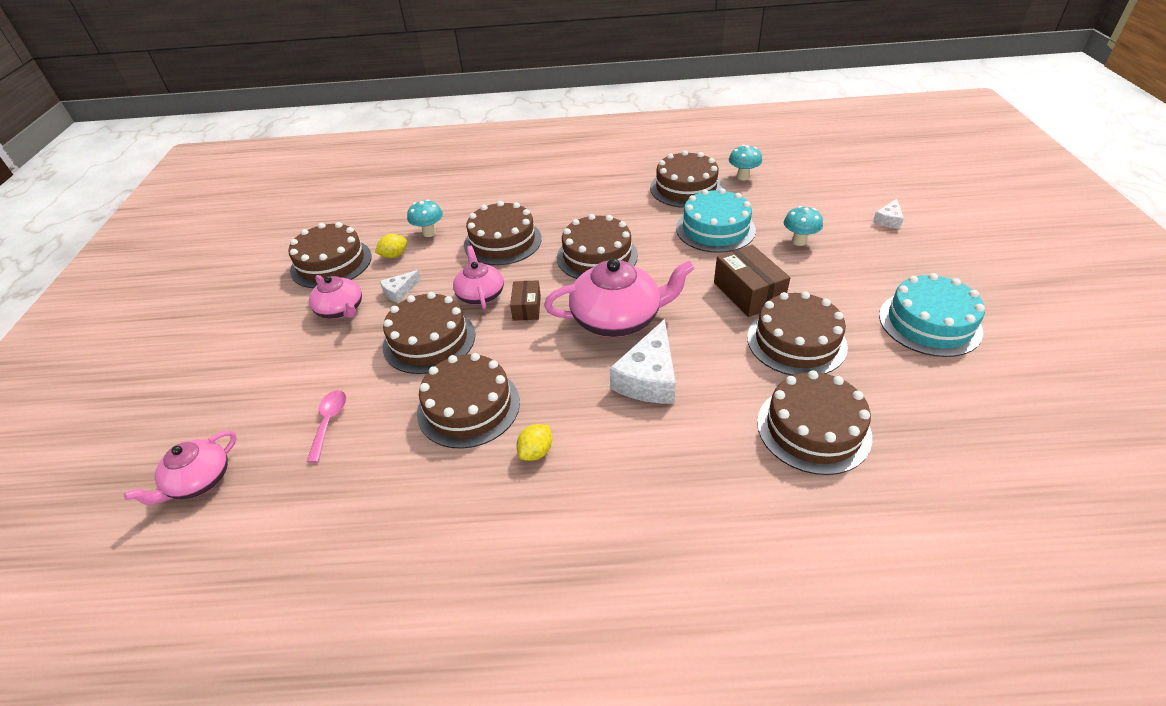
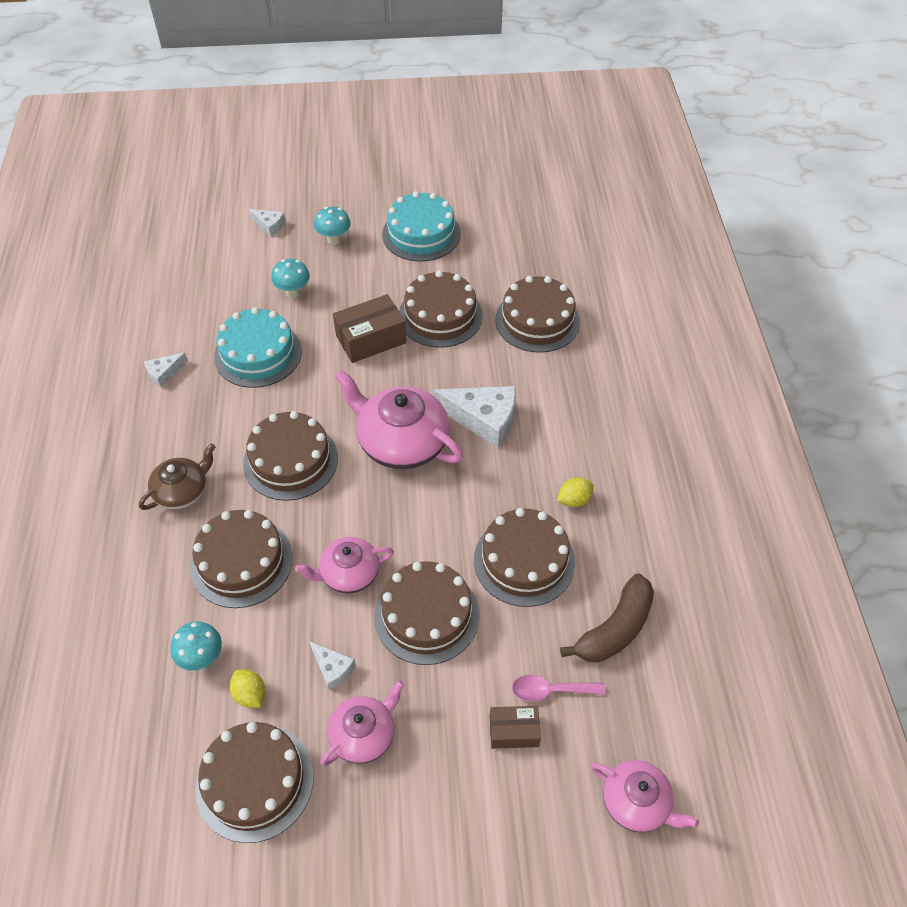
camera: 95 degrees left, 10 degrees up
brown box [510,280,541,321] -> brown box moved to [490,706,541,749]
yellow lemon [517,424,552,461] -> yellow lemon turned 60 degrees counterclockwise [557,477,594,507]
pink teapot [544,259,695,337] -> pink teapot turned 45 degrees counterclockwise [335,370,463,469]
brown cake [650,150,723,208] -> white cheese [144,353,188,388]
turquoise mushroom [729,145,762,180] -> turquoise mushroom moved to [314,207,351,245]
none -> brown teapot [139,443,215,510]
none -> brown banana [560,574,654,662]

